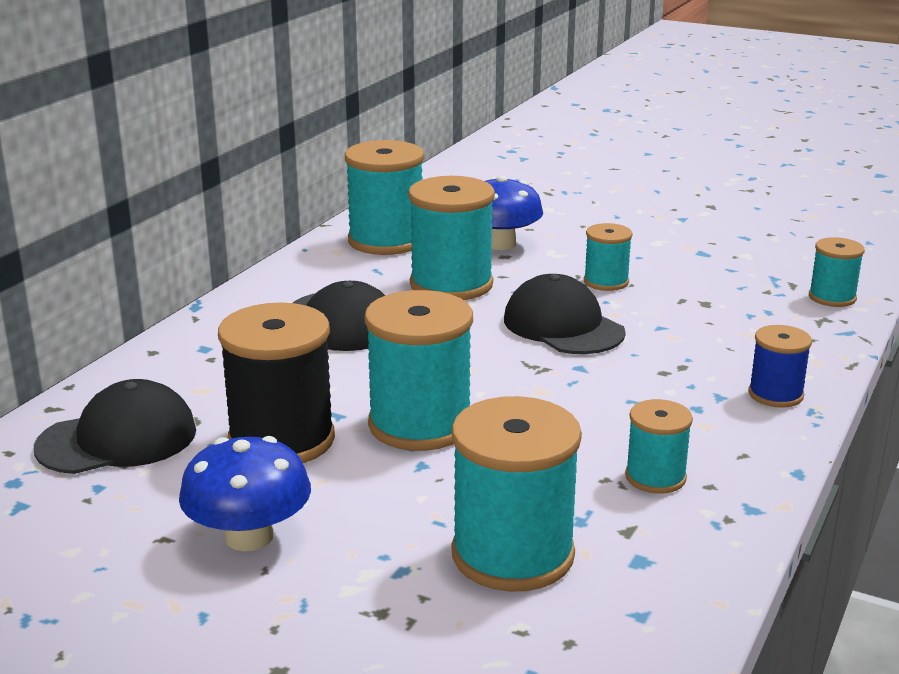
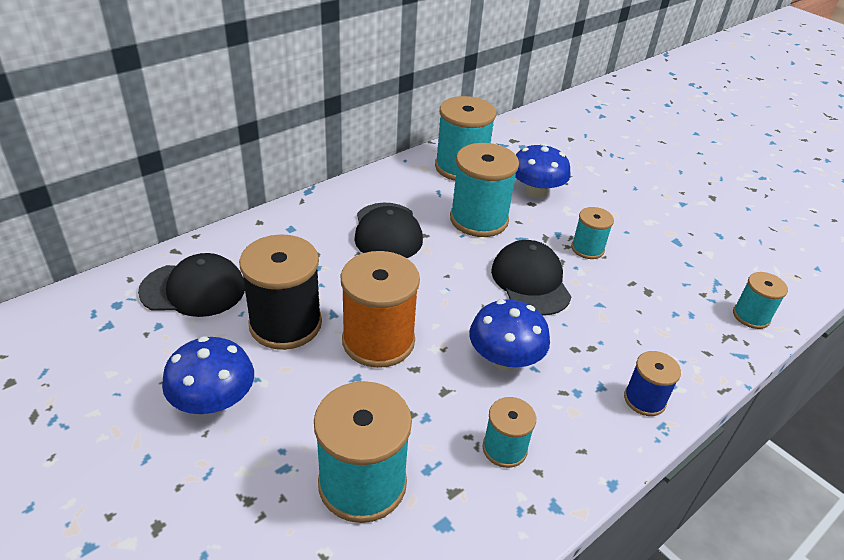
camera: 20 degrees right, 15 degrees up
turquoise spool [365,290,473,451] -> orange spool [341,251,420,368]
none -> blue mushroom [469,299,550,370]

